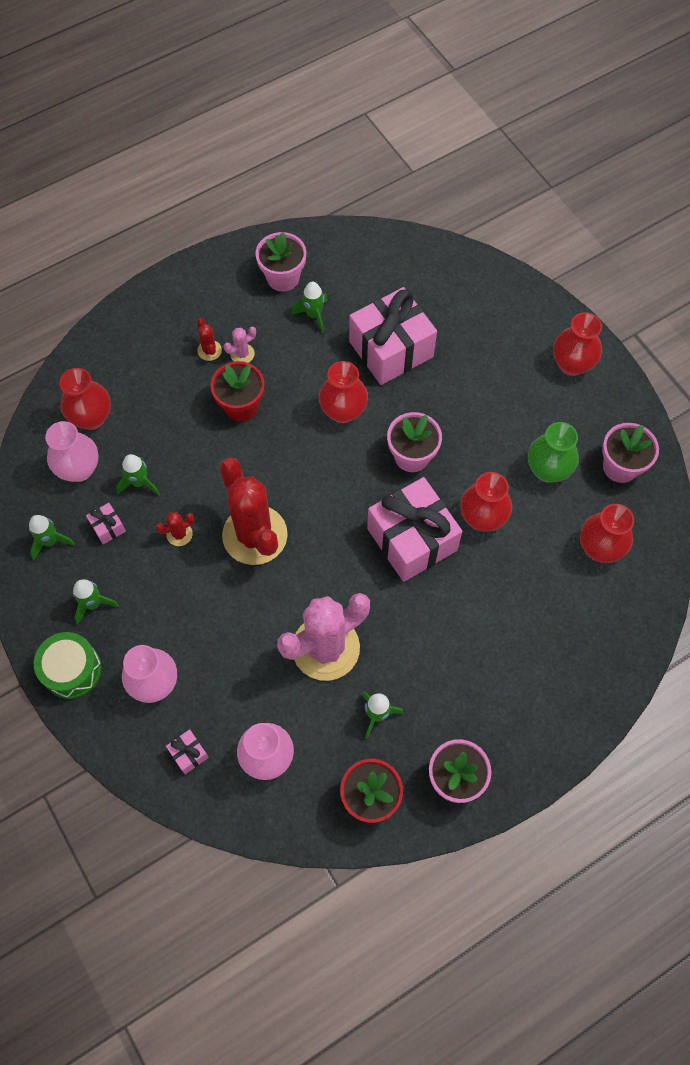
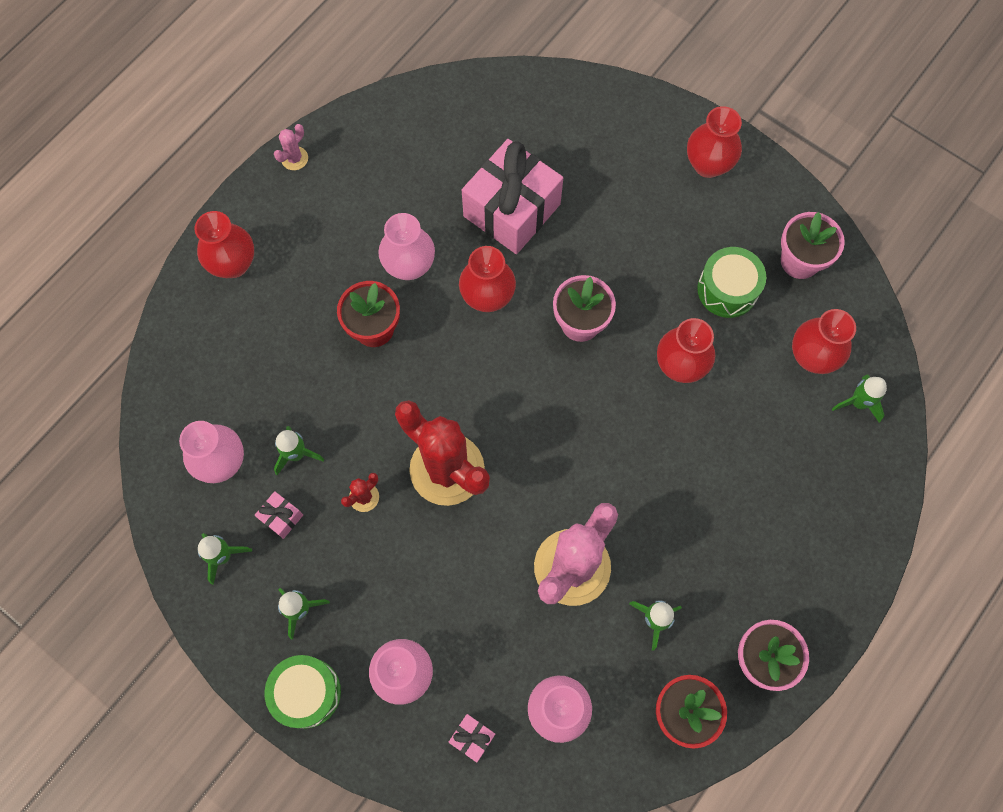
camera: 20 degrees left, 5 degrees up
red vase [59,368,111,430] -> red vase moved to [195,211,254,278]
red cactus [197,318,222,361] -> none
pink cactus [224,326,256,363] -> pink cactus moved to [274,124,308,170]
pink flower pot [255,232,306,292] -> none
green rocket [291,282,328,333] -> green rocket moved to [832,374,887,423]
pink gift [367,477,462,582] -> none
green vase [528,422,579,482] -> green drum [697,247,766,318]
none -> pink vase [378,213,435,280]

